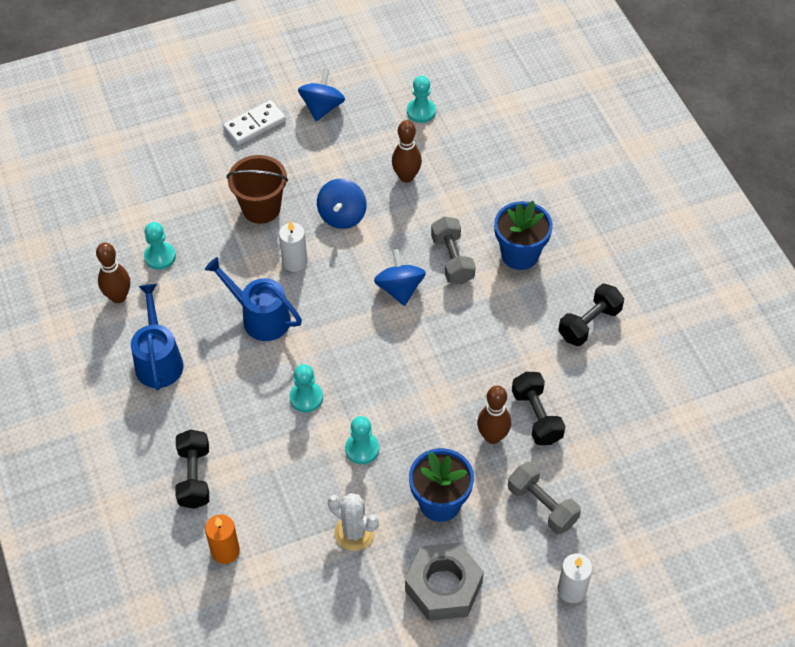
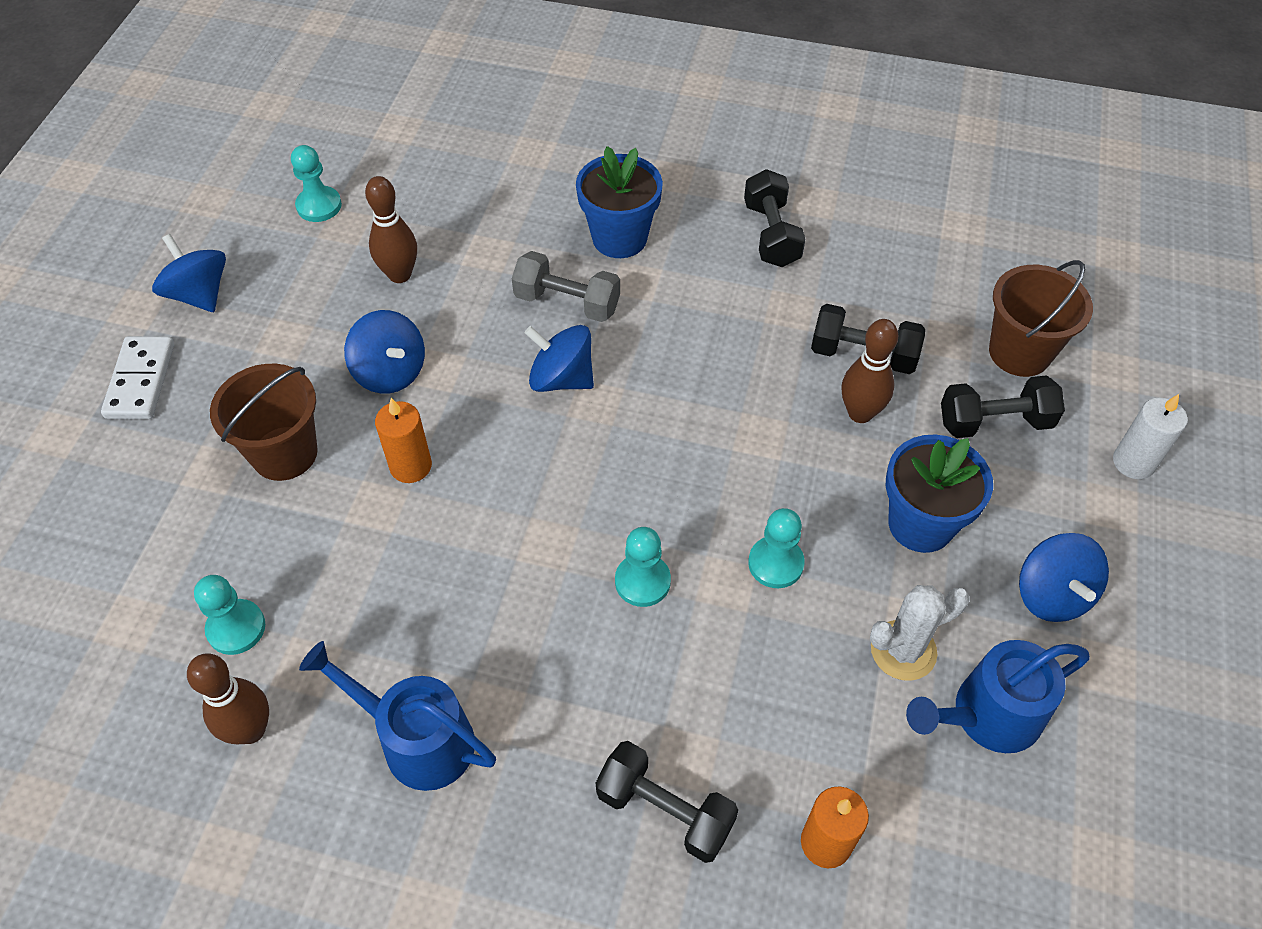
camera: 55 degrees left, 0 degrees up
blue watering can [205,257,302,341] -> blue watering can moved to [906,640,1090,753]
white candle [279,220,308,272] -> orange candle [375,398,432,483]
grey nut [405,542,484,621] -> blue spinning top [1019,533,1109,622]
grey dumbbell [508,462,581,534] -> black dumbbell [941,375,1065,438]
none -> brown bucket [989,260,1093,377]

